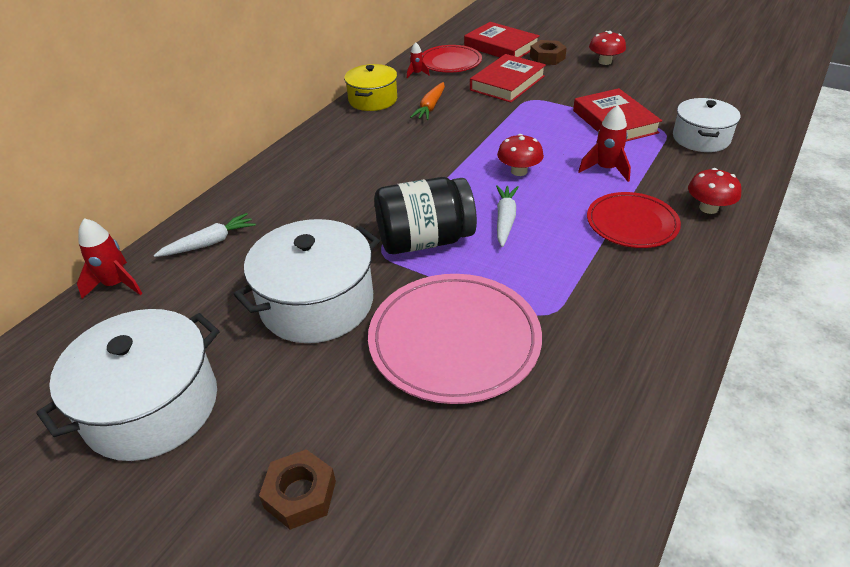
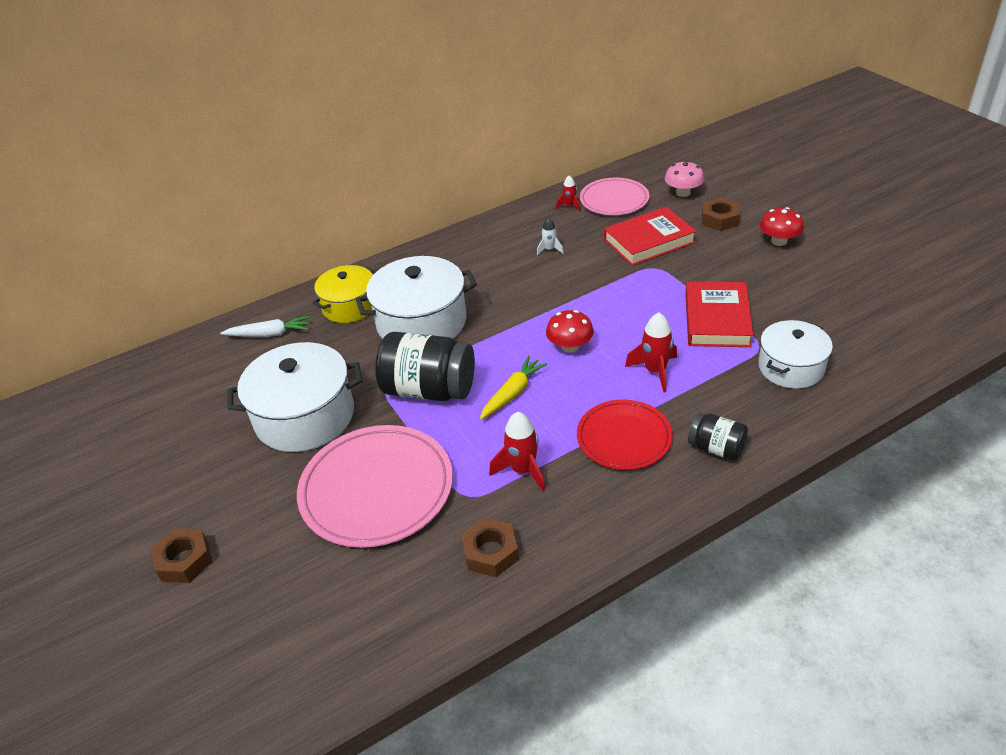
camera: 30 degrees right, 0 degrees up
white pot [36,309,220,461] -> white pot moved to [356,256,477,339]
red rocket [77,218,143,299] -> red rocket moved to [489,412,545,492]
yellow pot [344,64,397,111] -> yellow pot moved to [312,265,377,323]
orange carrot [410,82,445,120] -> white rocket [537,218,564,255]
red plate [422,45,482,72] -> pink plate [580,178,649,215]
red book [464,22,540,58] -> pink mushroom [665,161,704,197]
white carrot [496,185,519,247] -> yellow carrot [480,356,547,420]
red mushroom [688,168,742,214] -> black jar [688,413,748,461]
none -> brown nut [461,518,519,577]

